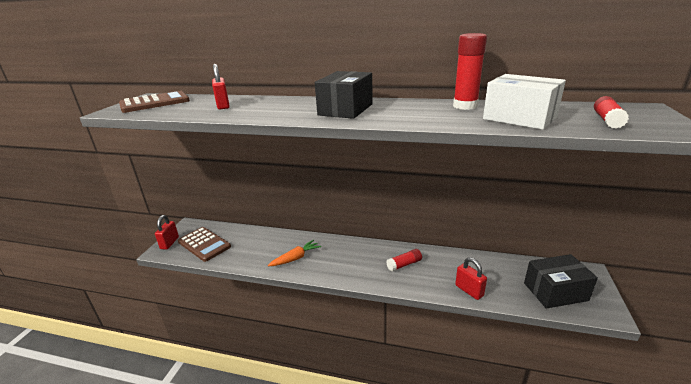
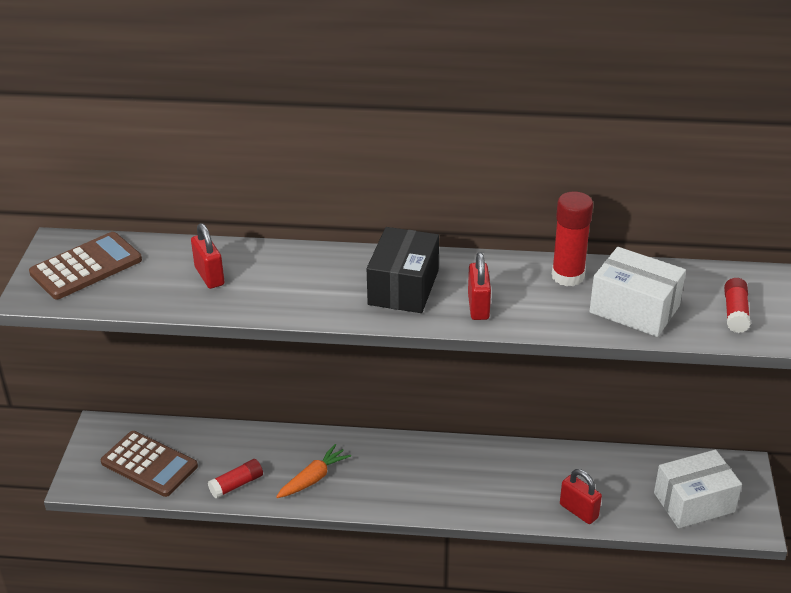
camera: 10 degrees left, 10 degrees up
red padlock [155,215,179,250] -> red padlock moved to [468,252,491,320]
red glue stick [386,249,422,272] -> red glue stick moved to [208,459,263,499]
black box [524,254,598,309] -> white box [654,450,742,528]

